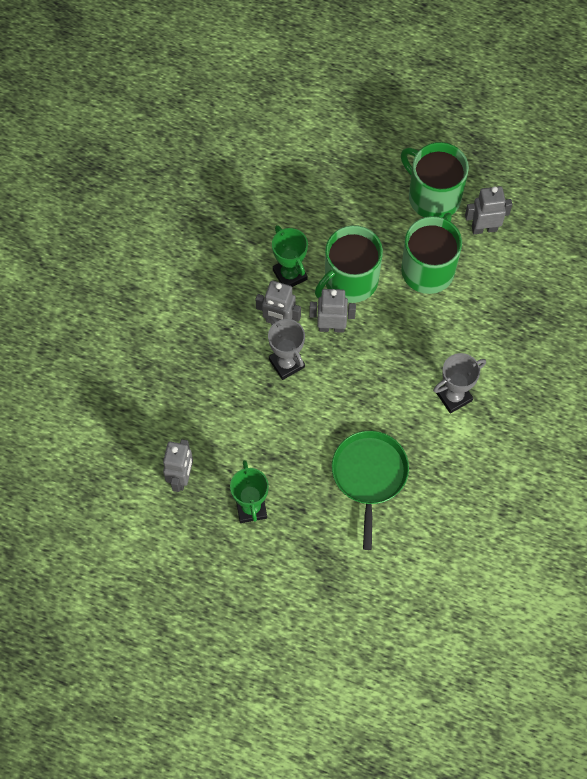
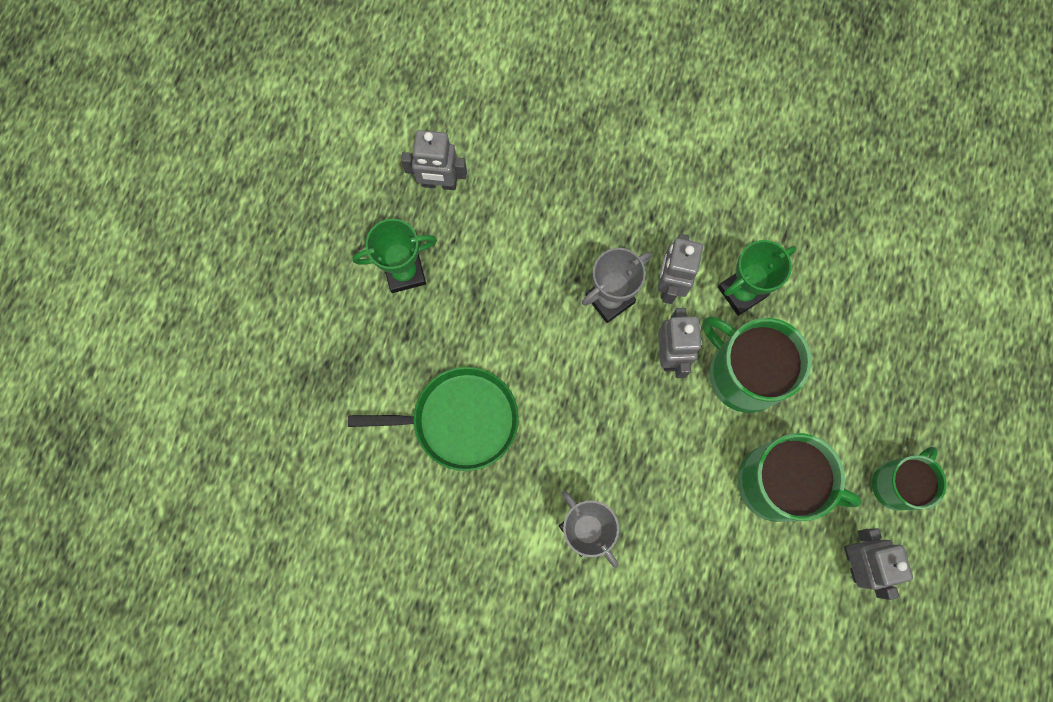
camera: 85 degrees right, 10 degrees up
green mug [401,142,469,218] -> green mug [872,447,947,511], size x0.64

